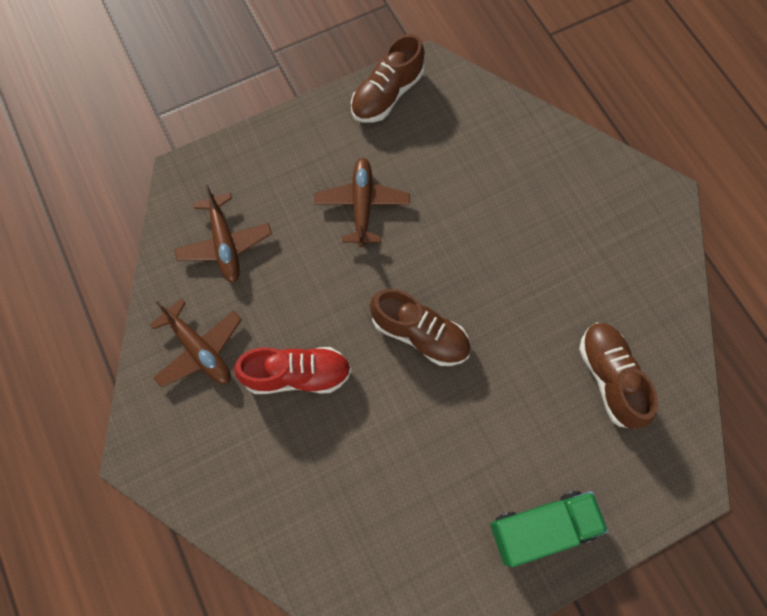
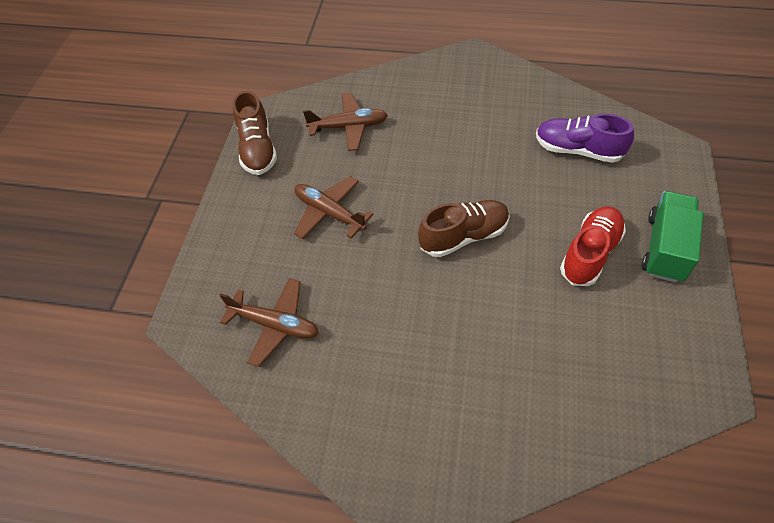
camera: 50 degrees left, 15 degrees down
brown plane [149,298,242,387] -> brown plane moved to [303,93,388,151]
red shoe [234,347,351,394] -> red shoe moved to [560,206,626,286]
brown shoe [579,323,658,429] -> purple shoe [536,114,634,163]

